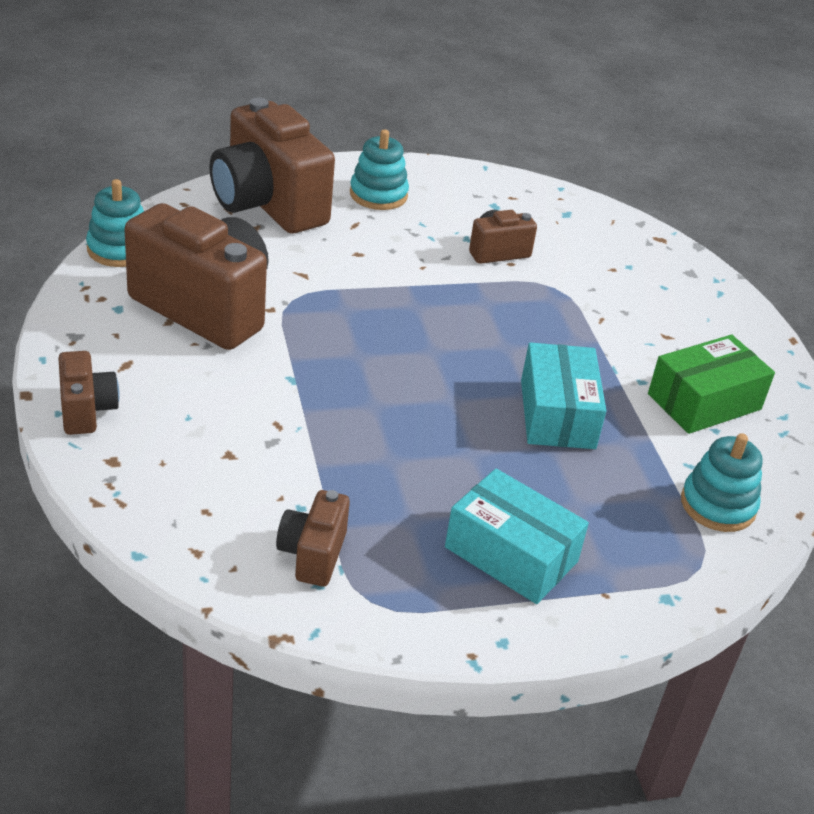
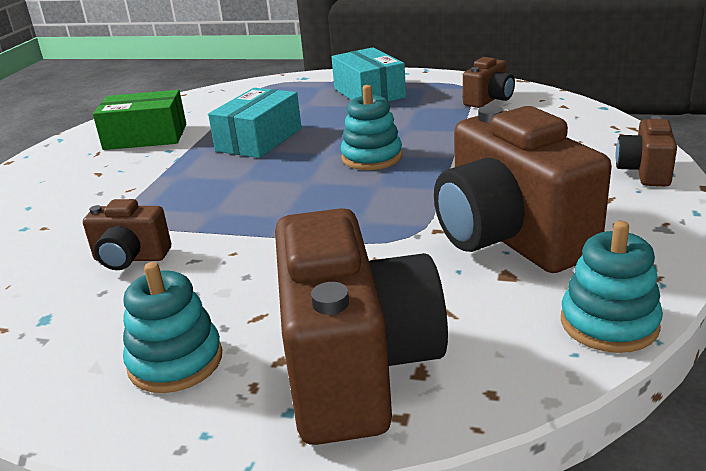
camera: 145 degrees left, 10 degrees down
turquoise stacking toy [681,433,763,532] -> turquoise stacking toy moved to [341,85,402,170]

